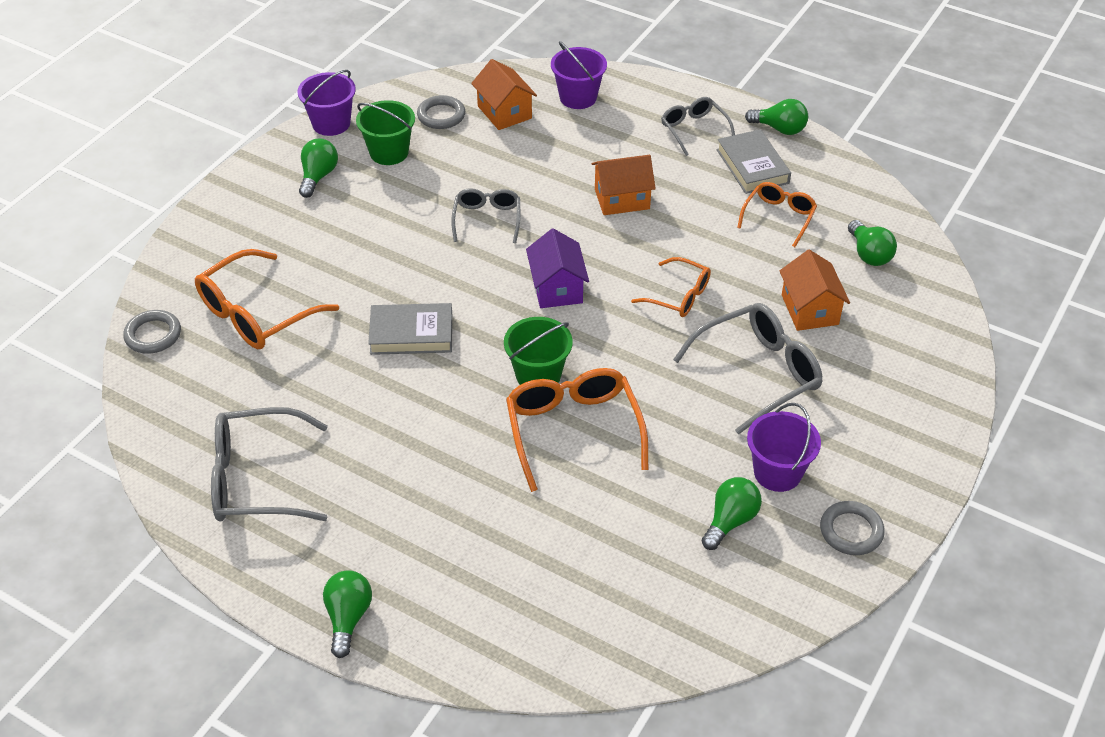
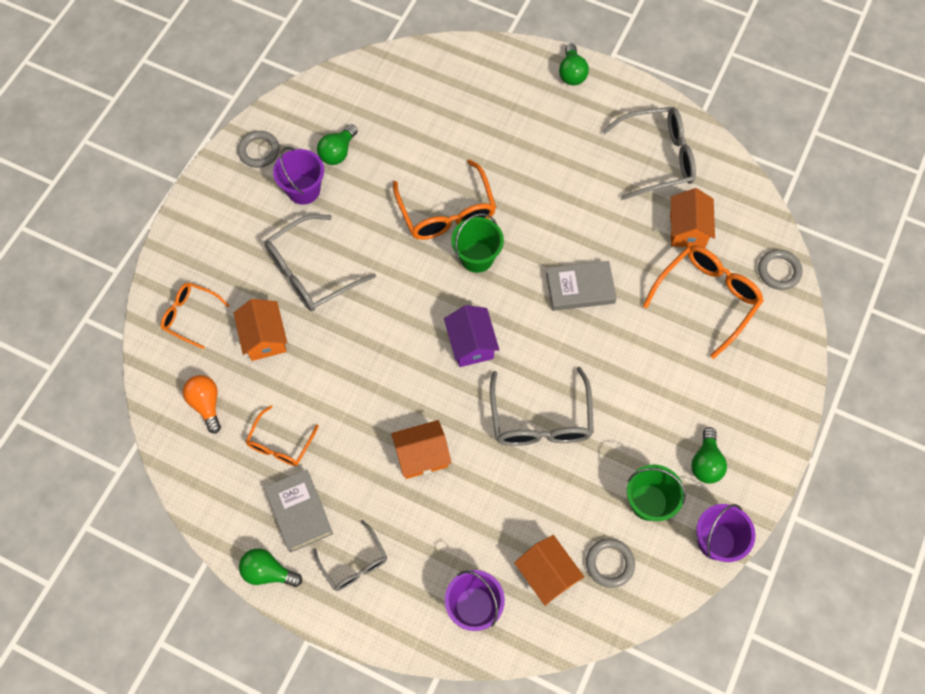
camera: 175 degrees right, 20 degrees up
grey glasses [451,188,520,243] -> grey glasses [490,367,594,446], size x1.66
orange glasses [631,257,711,317] -> orange glasses moved to [161,282,229,349]
green light bulb [848,220,897,266] -> orange light bulb [183,375,221,433]
none -> orange house [670,188,715,248]

